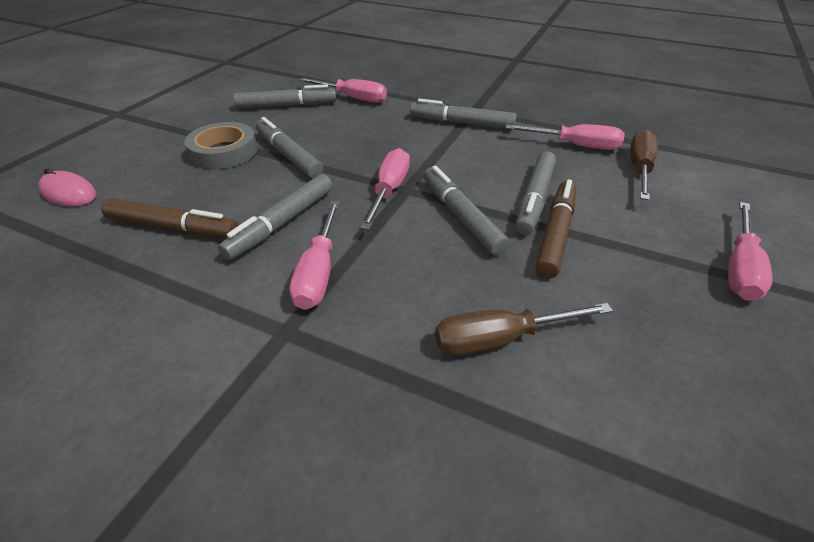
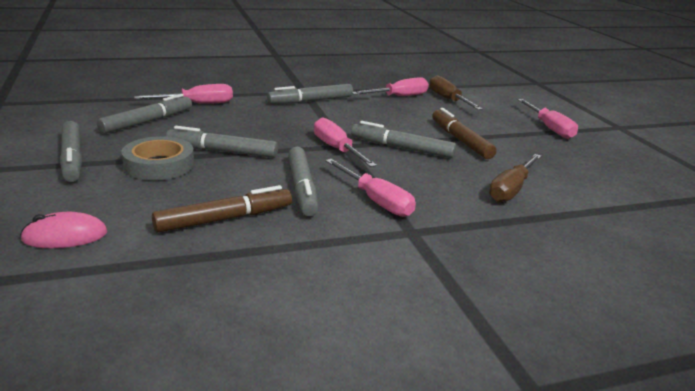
camera: 45 degrees left, 15 degrees down
grey marker [515,151,556,235] -> grey marker moved to [60,121,82,182]

